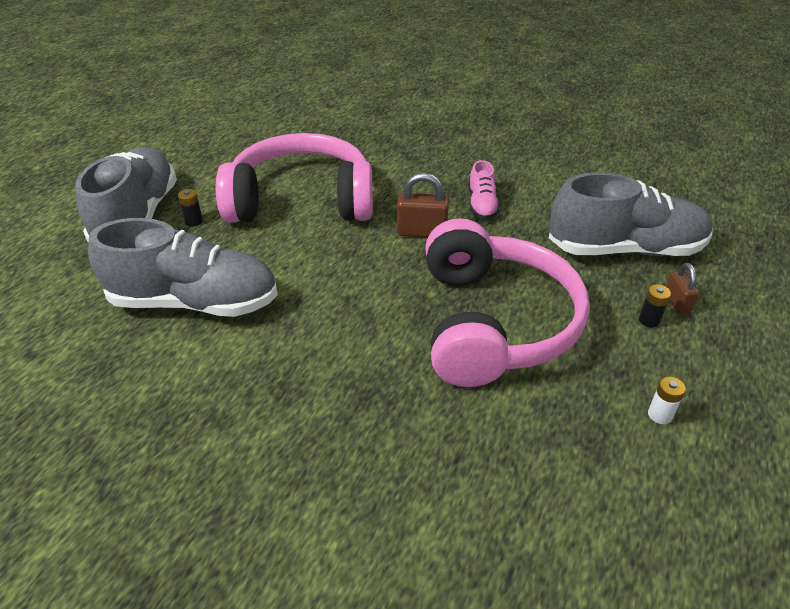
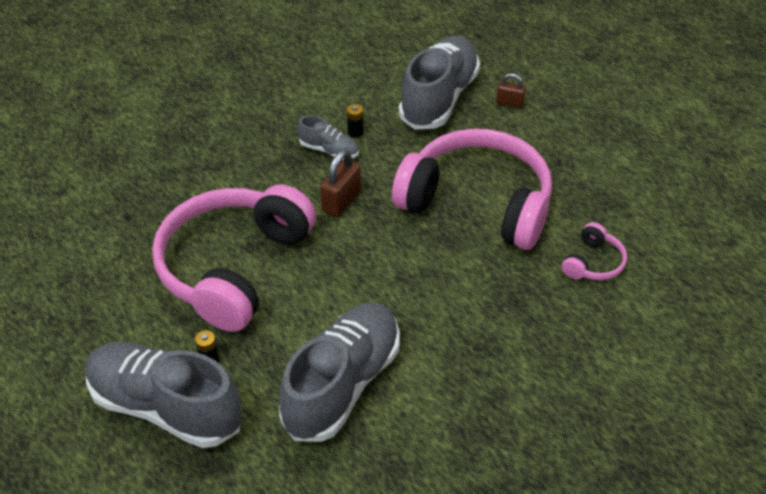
camera: 65 degrees left, 5 degrees up
pink shoe [469,160,500,219] -> grey shoe [297,115,359,160]
black battery [639,284,671,328] -> black battery moved to [347,104,364,138]
white battery [648,377,686,424] -> none
none -> pink headphones [562,222,627,280]

